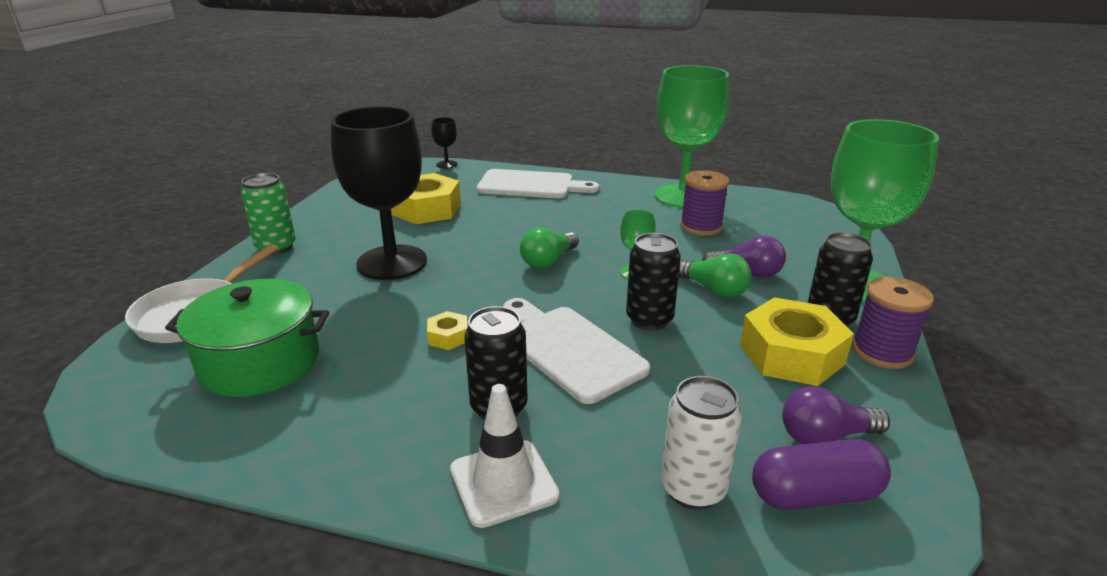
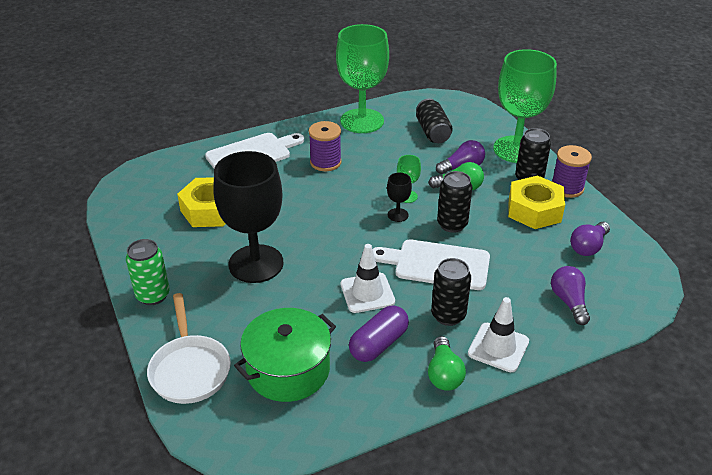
camera: 40 degrees left, 10 degrees up
yellow nut [427,311,468,350] -> white traffic cone [341,244,395,313]
black goblet [431,117,458,169] -> black goblet moved to [387,173,412,222]
green light bulb [520,227,579,269] -> green light bulb moved to [428,336,466,391]
white can [661,376,742,510] -> purple light bulb [551,266,590,325]
purple spool [680,170,729,236] -> purple spool moved to [309,121,342,171]
purple capsule [752,439,891,510] -> purple capsule moved to [349,305,409,362]
none -> black can [416,99,453,143]

